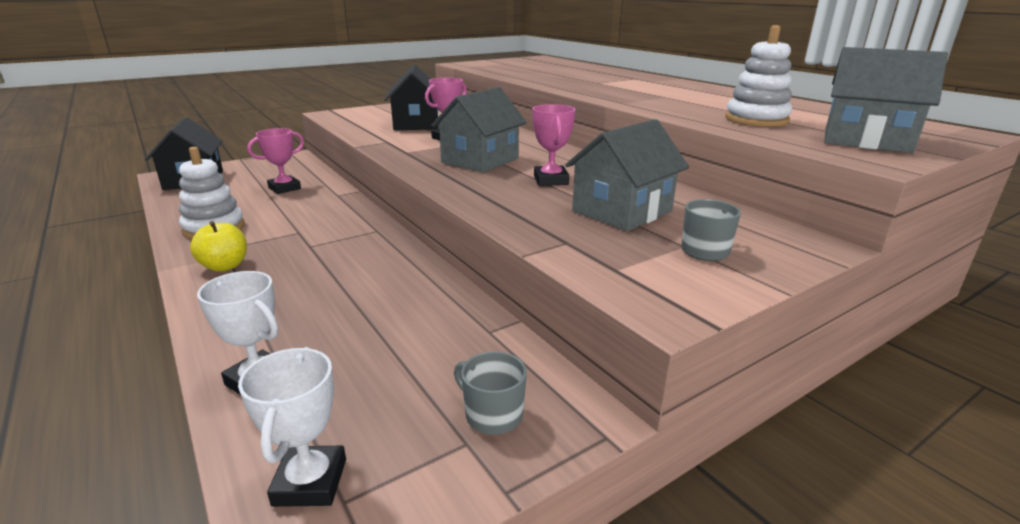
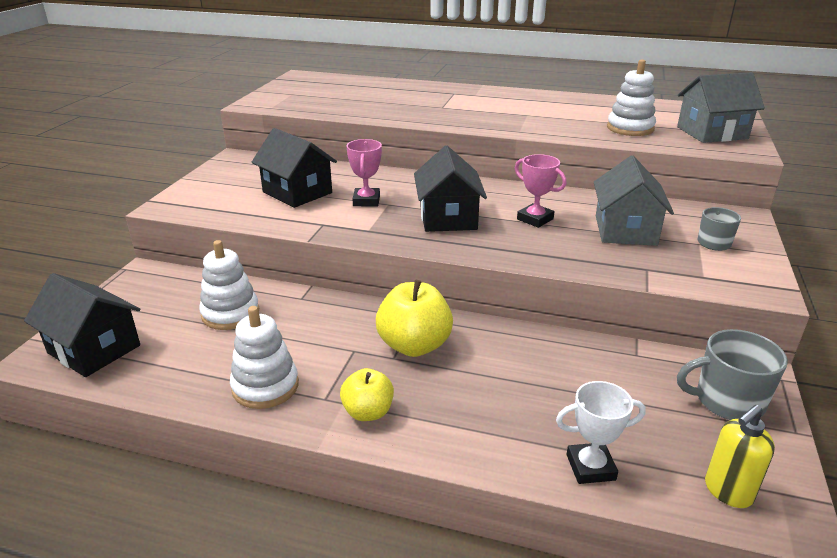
camera: 40 degrees left, 5 degrees up
white trophy [238,347,346,507] -> yellow soap dispenser [705,405,775,508]
pink trophy [247,128,304,194] -> white stacking toy [199,240,259,330]
grey house [431,87,527,173] -> black house [414,146,487,232]
grey mug [454,351,527,435] -> grey mug [677,329,788,420], size x1.64
none -> yellow apple [376,280,453,357]

